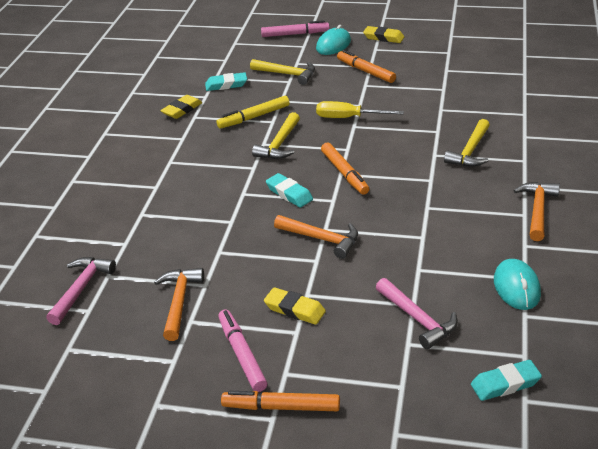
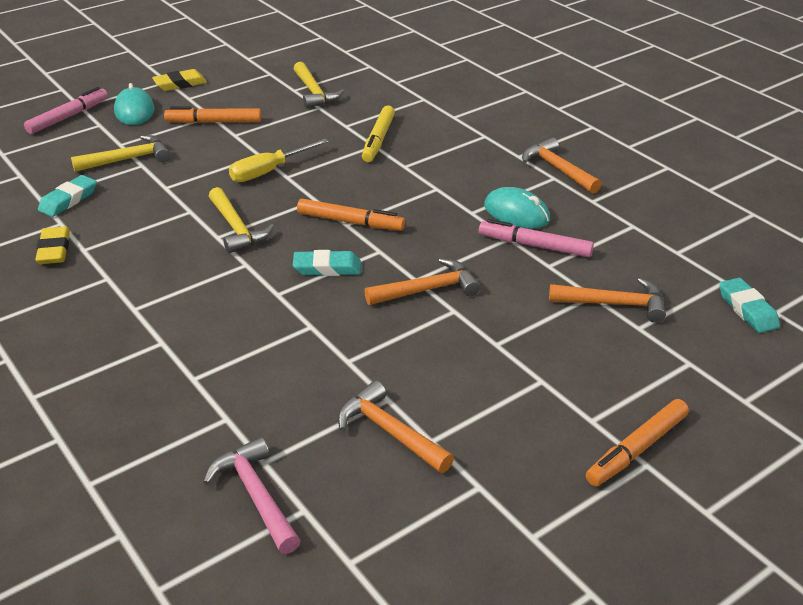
camera: 50 degrees left, 0 degrees up
yellow marker [217,96,290,129] -> yellow marker moved to [362,105,395,162]
pink marker [218,309,267,392] -> pink marker moved to [479,219,594,257]
yellow eraser [264,287,326,325] -> none
pink hammer [376,278,458,349] -> orange hammer [549,278,666,323]
yellow hammer [444,119,490,167] -> yellow hammer moved to [294,62,344,109]
turquoise eraser [471,360,542,401] -> turquoise eraser turned 45 degrees counterclockwise [719,278,780,333]
turquoise mouse [494,259,541,310] -> turquoise mouse moved to [484,187,550,228]

